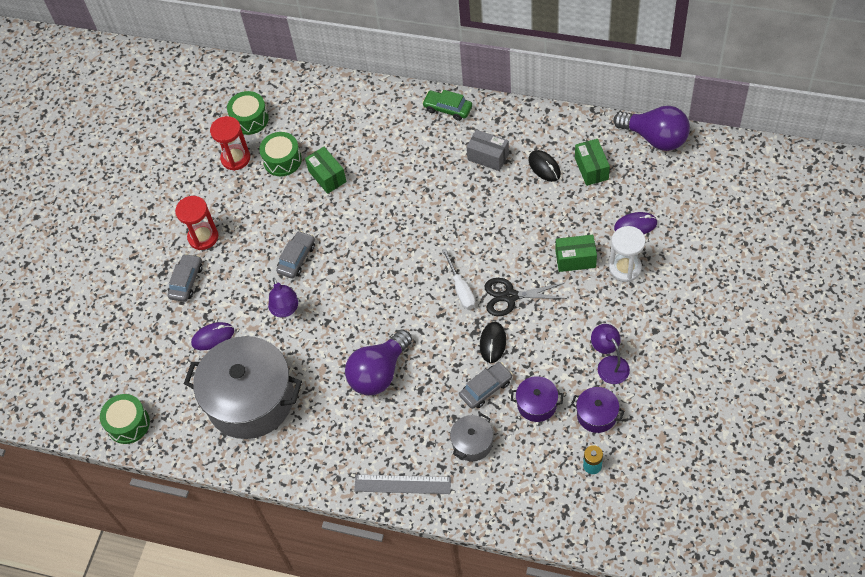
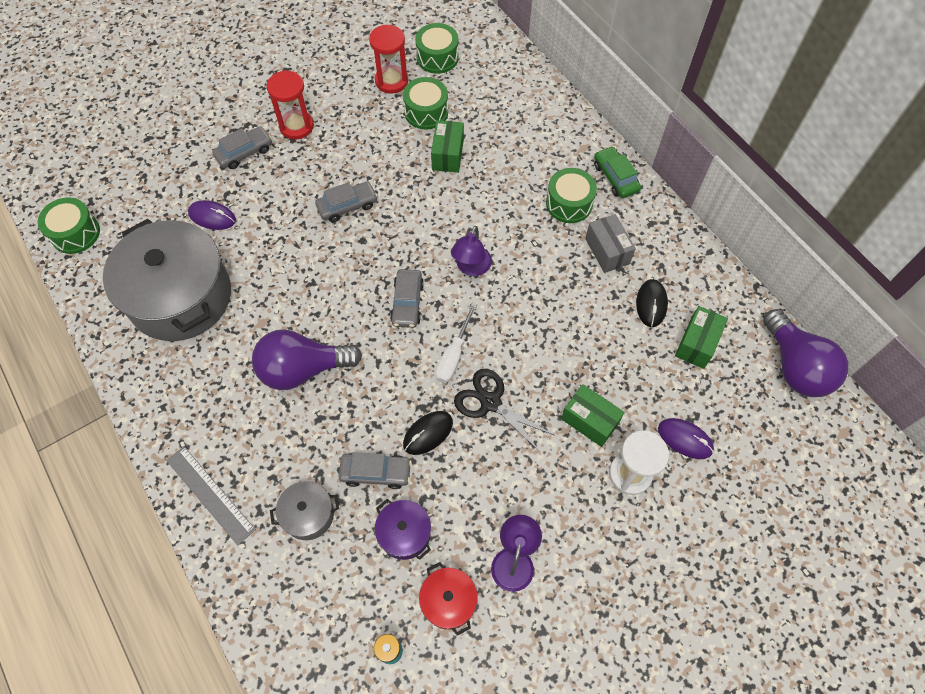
camera: 35 degrees right, 5 degrees up
purple lamp [268,278,298,317] -> purple lamp moved to [451,226,492,276]
purple pot [571,387,624,433] -> red pot [419,562,478,636]
none -> grey car [390,269,424,328]
none -> green drum [546,168,597,223]

